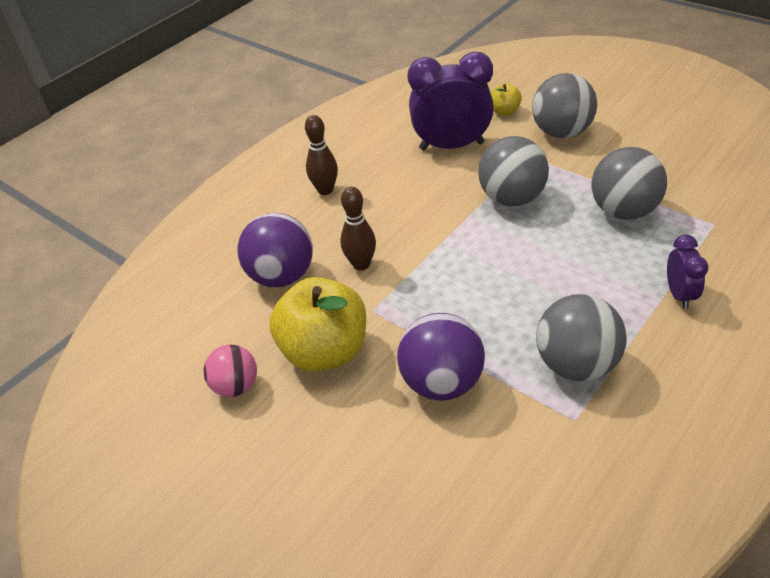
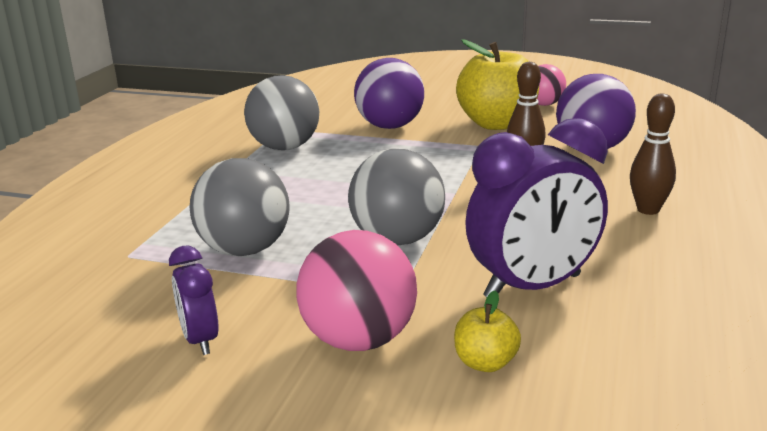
camera: 155 degrees right, 20 degrees down
grey ball [532,73,597,138] -> pink ball [296,230,417,351]
purple clock [667,235,708,309] -> purple clock moved to [169,246,219,355]

